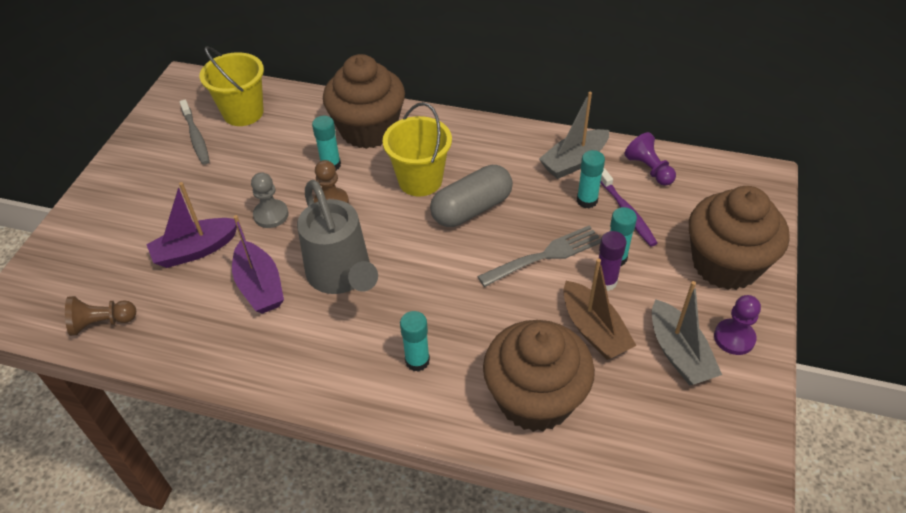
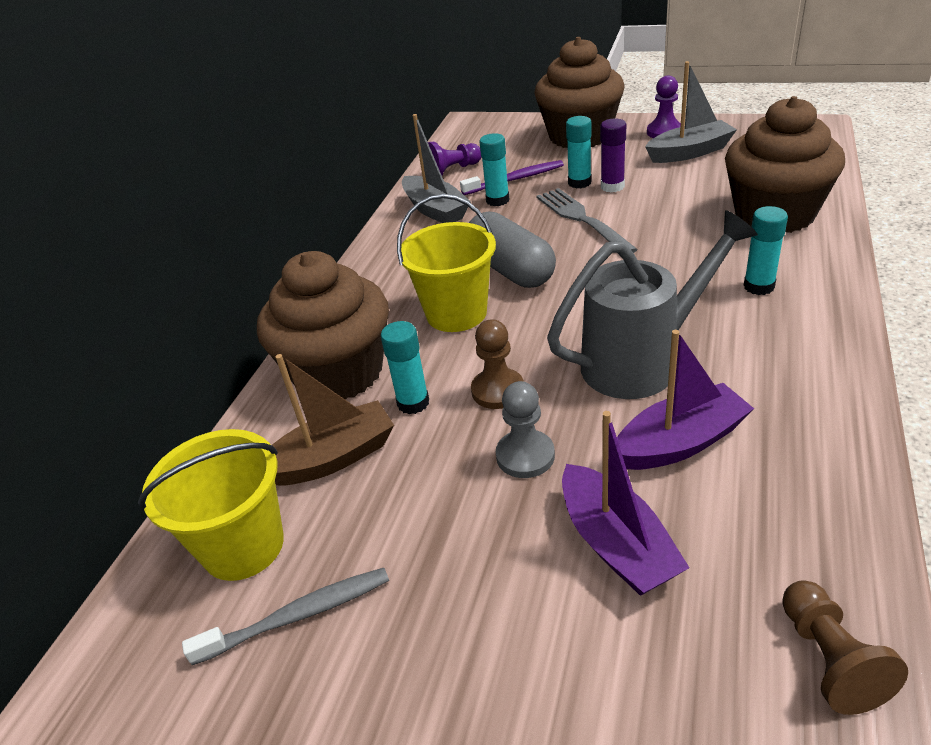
camera: 85 degrees left, 10 degrees down
brown boat [563,258,637,360] -> brown boat moved to [272,354,394,486]

